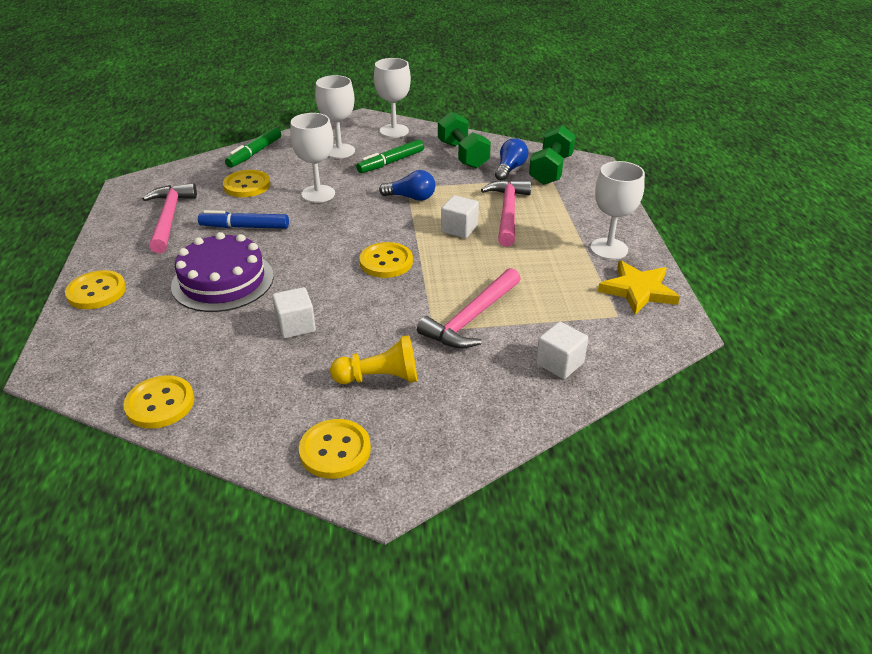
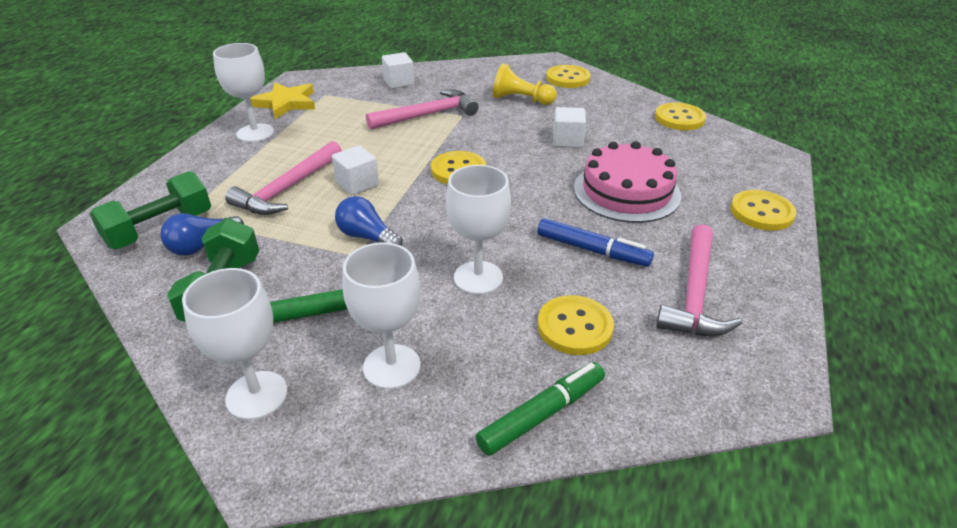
camera: 155 degrees left, 0 degrees up
purple cake [171,232,274,312] -> pink cake [574,141,681,223]

